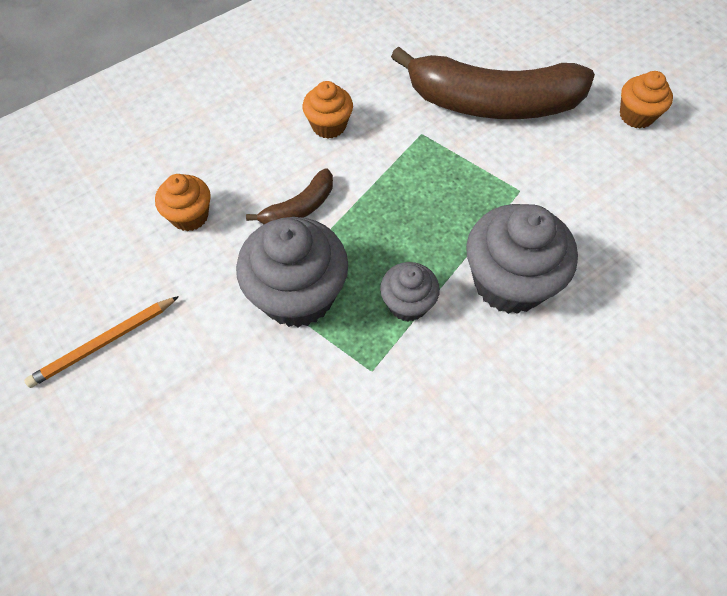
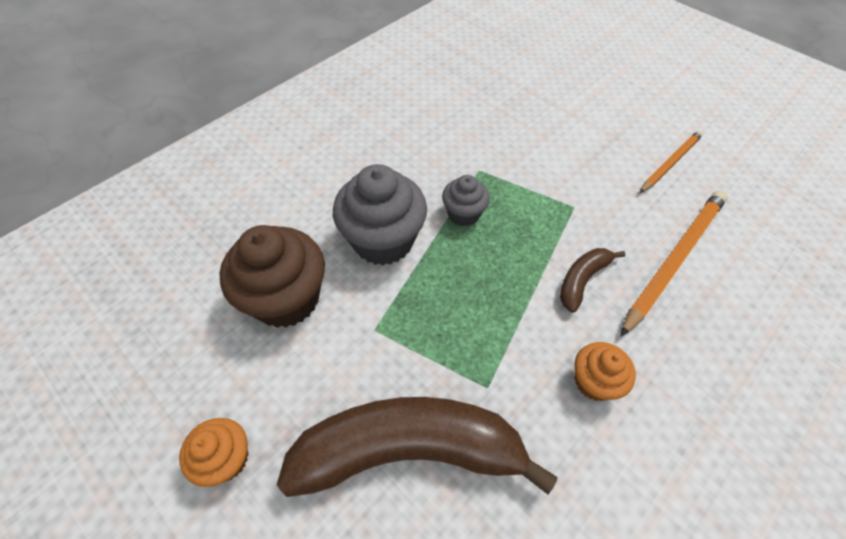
camera: 170 degrees right, 5 degrees down
orange cupcake [155,174,211,231] -> orange pencil [620,190,728,337]
grey cupcake [236,217,348,328] -> none
none -> brown cupcake [219,225,325,328]

